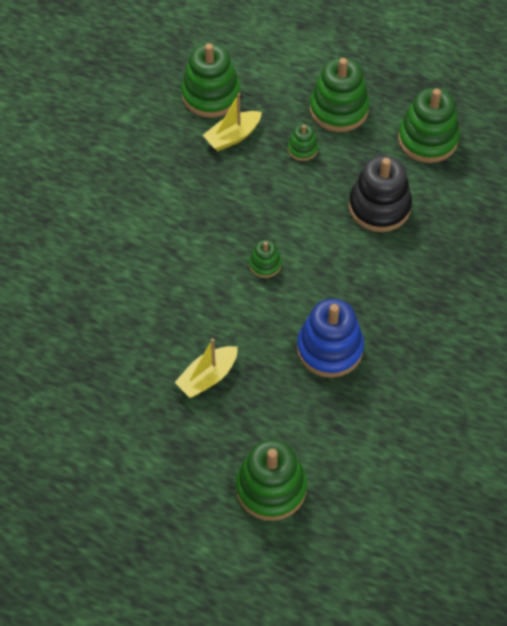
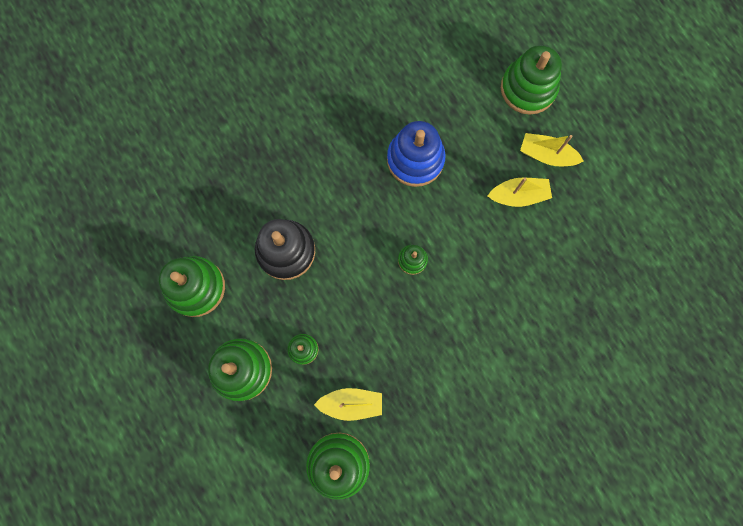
camera: 145 degrees left, 20 degrees up
none -> yellow boat [520,133,583,166]

